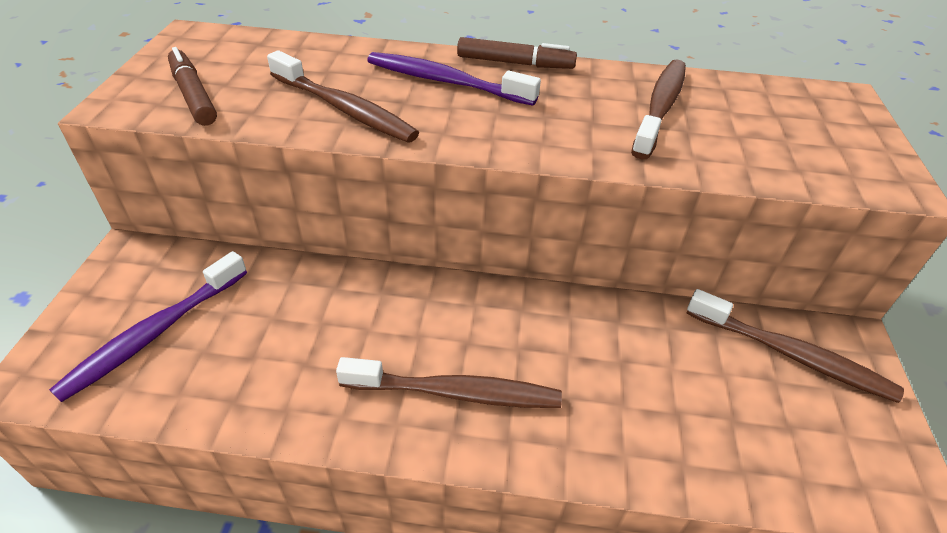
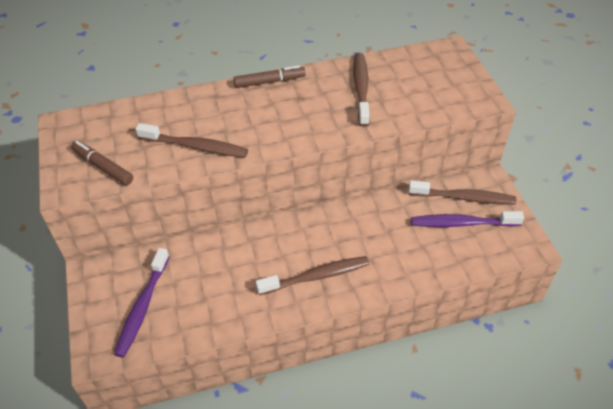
camera: 20 degrees left, 5 degrees up
purple toothbrush [367,52,541,106] -> purple toothbrush moved to [411,211,524,227]

